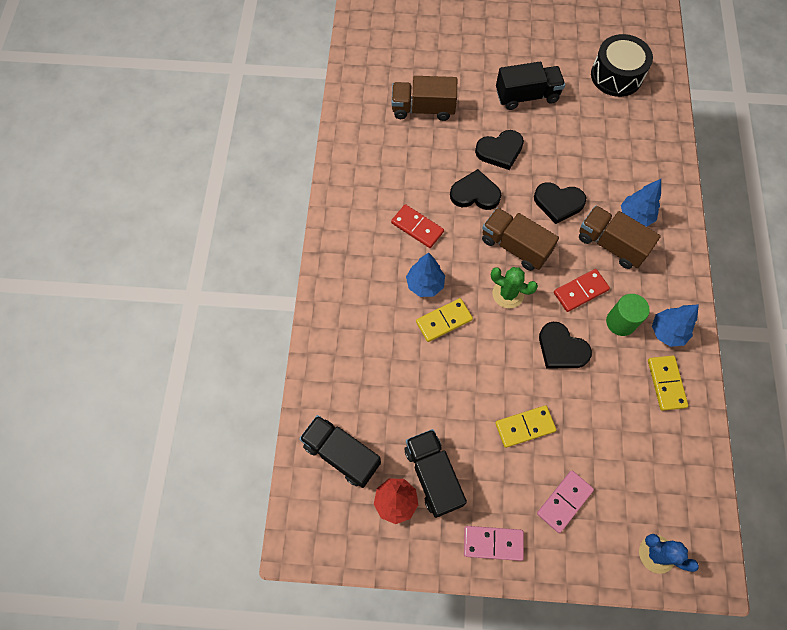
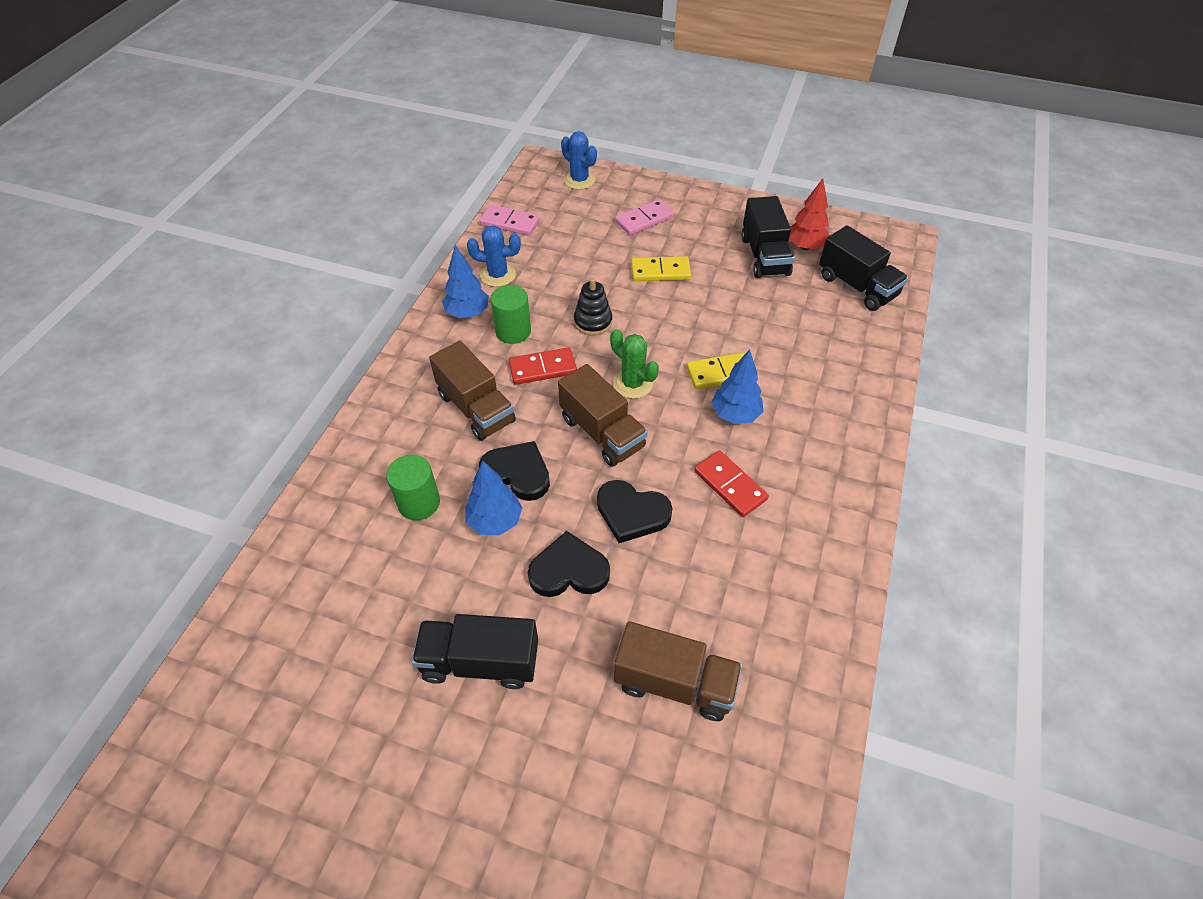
camera: 165 degrees left, 15 degrees down
pink domino [464,526,524,561] -> pink domino moved to [480,205,540,236]
black heart [539,322,592,368] -> black stacking toy [574,278,612,336]
black drum [591,34,653,97] -> none
blue tree [621,179,661,227] -> blue tree moved to [465,461,522,535]
yellow domino [648,356,688,411] -> blue cactus [467,225,521,287]
none -> green cylinder [386,455,440,520]

